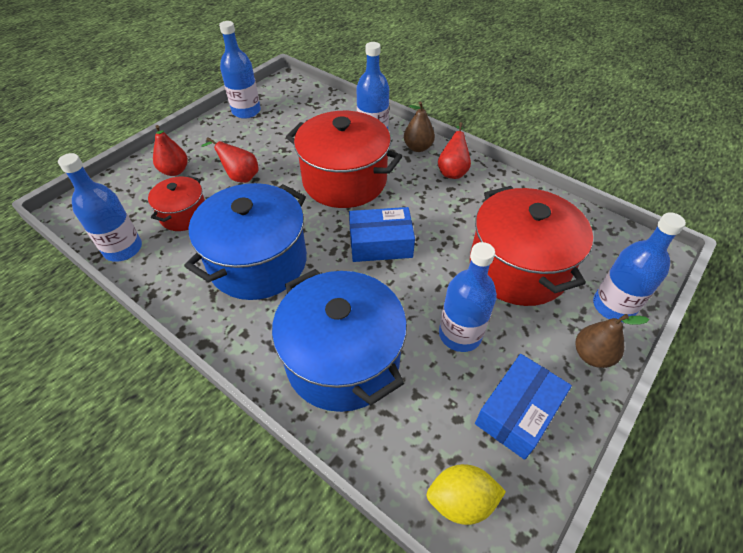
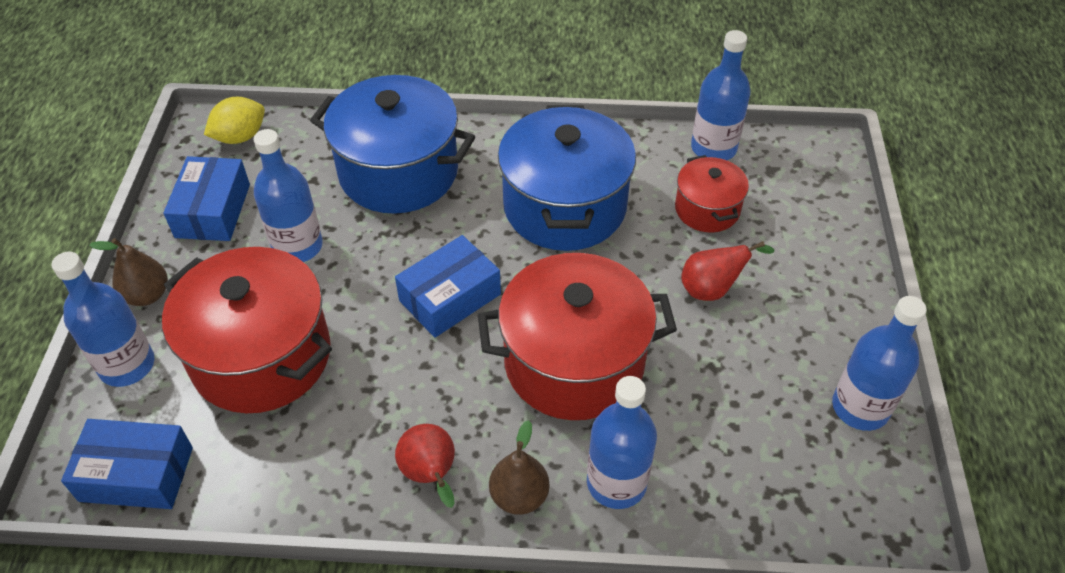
camera: 145 degrees right, 0 degrees up
red pear [153,125,188,176] -> none
none -> blue box [61,419,193,509]

